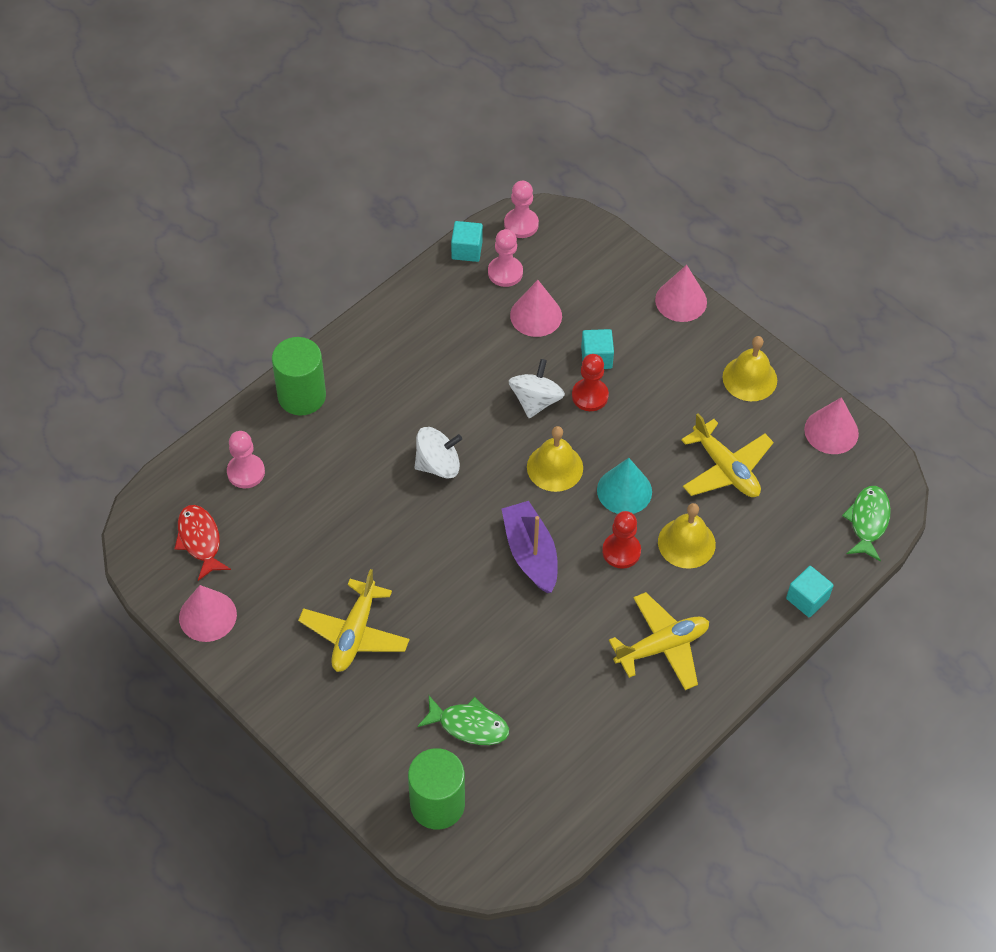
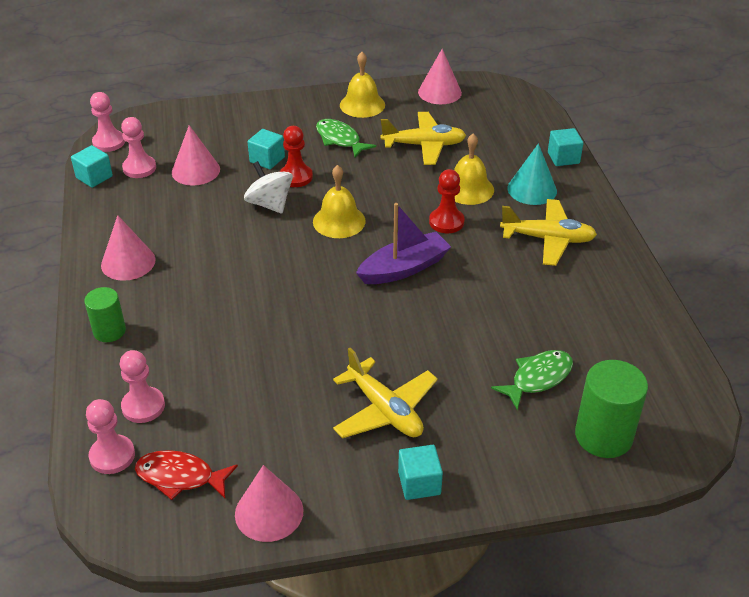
camera: 55 degrees left, 15 degrees down
green cylinder [272,337,326,415] -> green cylinder [84,287,126,342], size x0.62
white spinning top [415,427,462,478] -> none
purple boat [502,501,558,593] -> purple boat turned 135 degrees clockwise [356,203,451,284]
turquoise cone [597,458,652,514] -> turquoise cone moved to [508,143,557,205]
yellow plane [609,592,709,690] -> yellow plane turned 90 degrees clockwise [500,199,597,266]
pink cone [655,265,707,322] -> pink cone moved to [101,215,156,281]
green fish [842,486,891,561] -> green fish moved to [316,119,376,157]
none -> pink pawn [86,399,135,474]
none -> turquoise cube [398,445,443,500]

